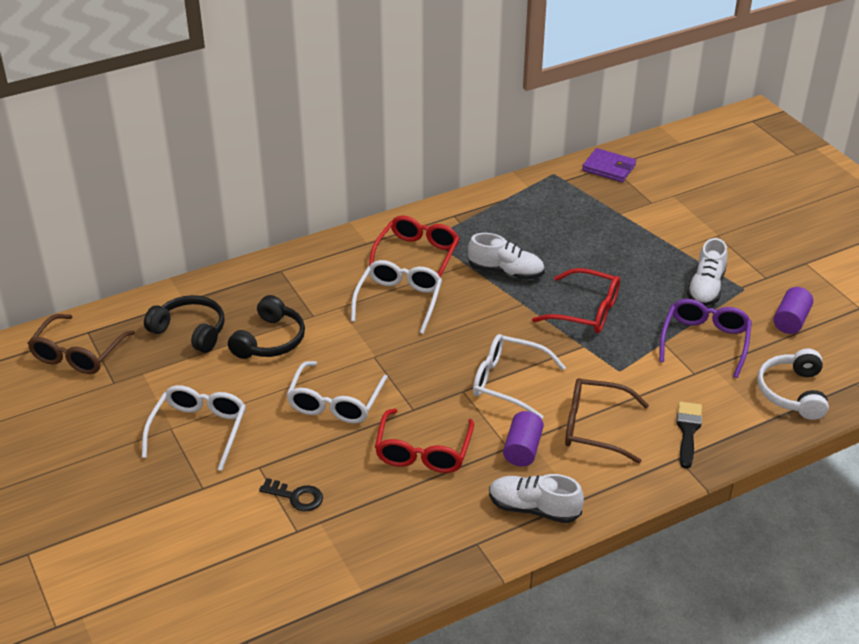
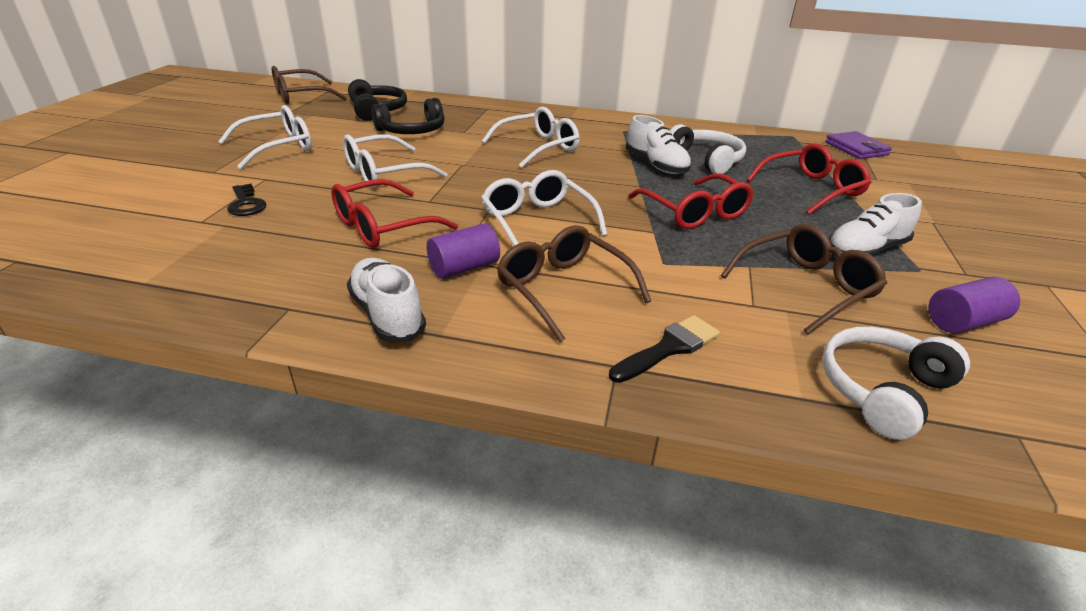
camera: 40 degrees right, 5 degrees down
red glasses [369,215,460,277] -> red glasses moved to [746,143,871,215]
purple glasses [659,299,752,378] -> brown glasses [721,224,887,335]
none -> white headphones [670,124,746,174]

